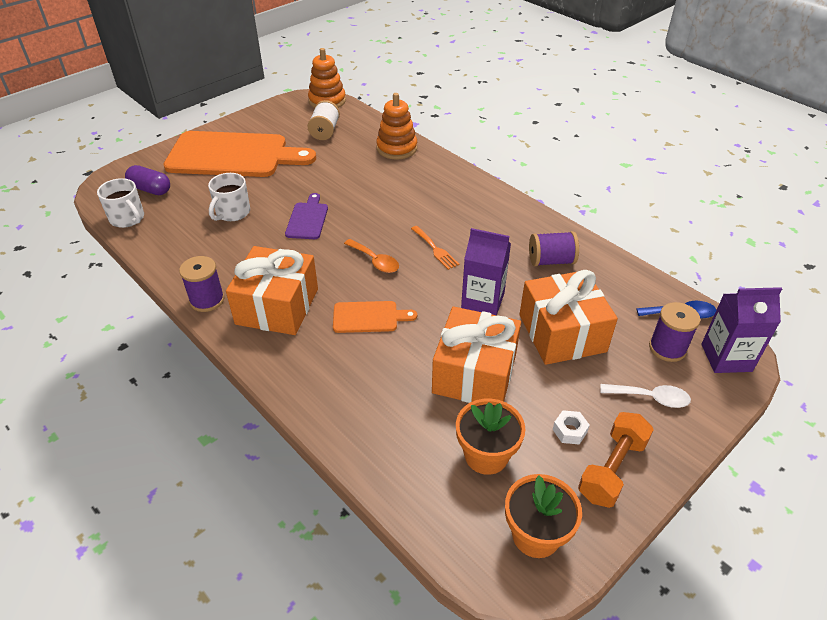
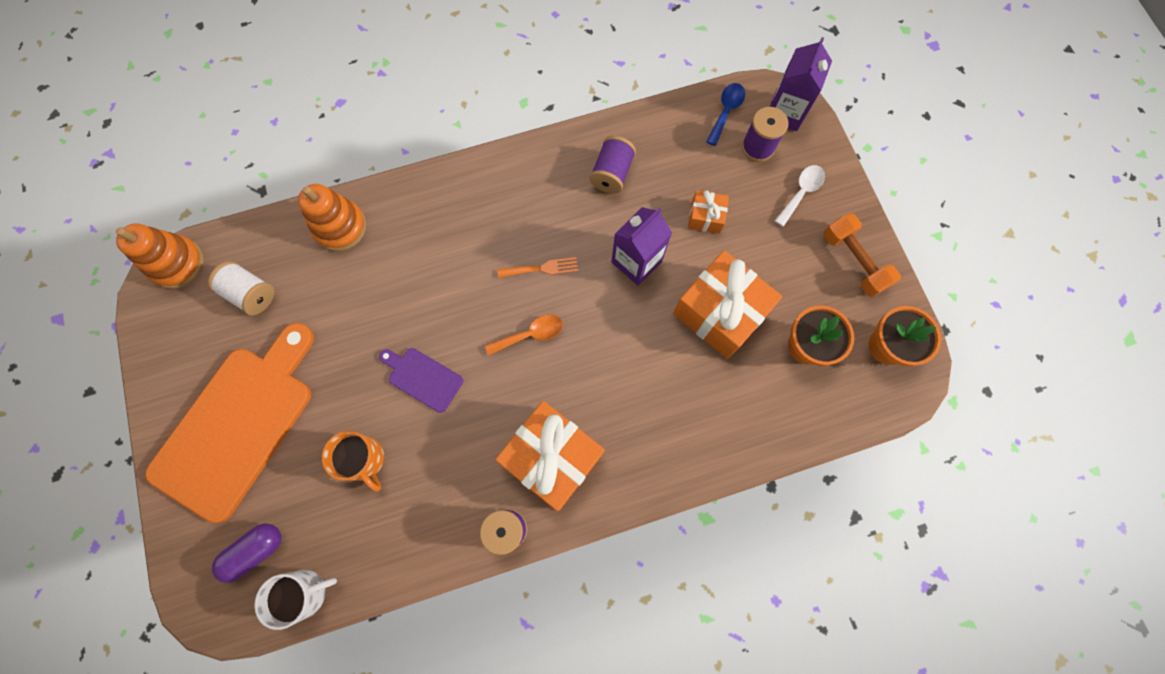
camera: 65 degrees left, 30 degrees up
white mug [208,173,250,221] -> orange mug [322,431,384,492]
orange cutting board [333,301,417,333] -> none
orange gift [519,270,618,365] -> orange gift [688,190,729,234], size x0.48
white nut [553,410,590,445] -> none

